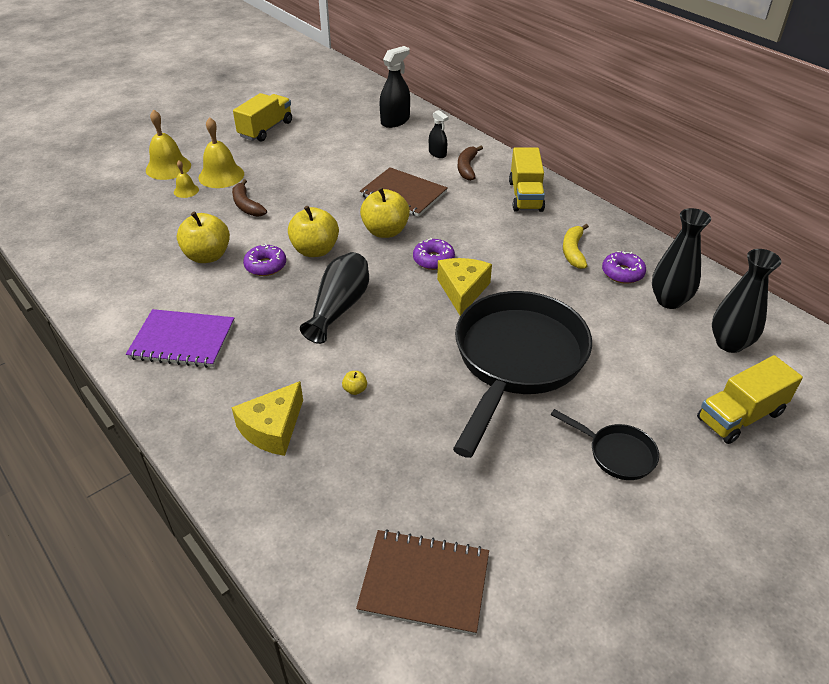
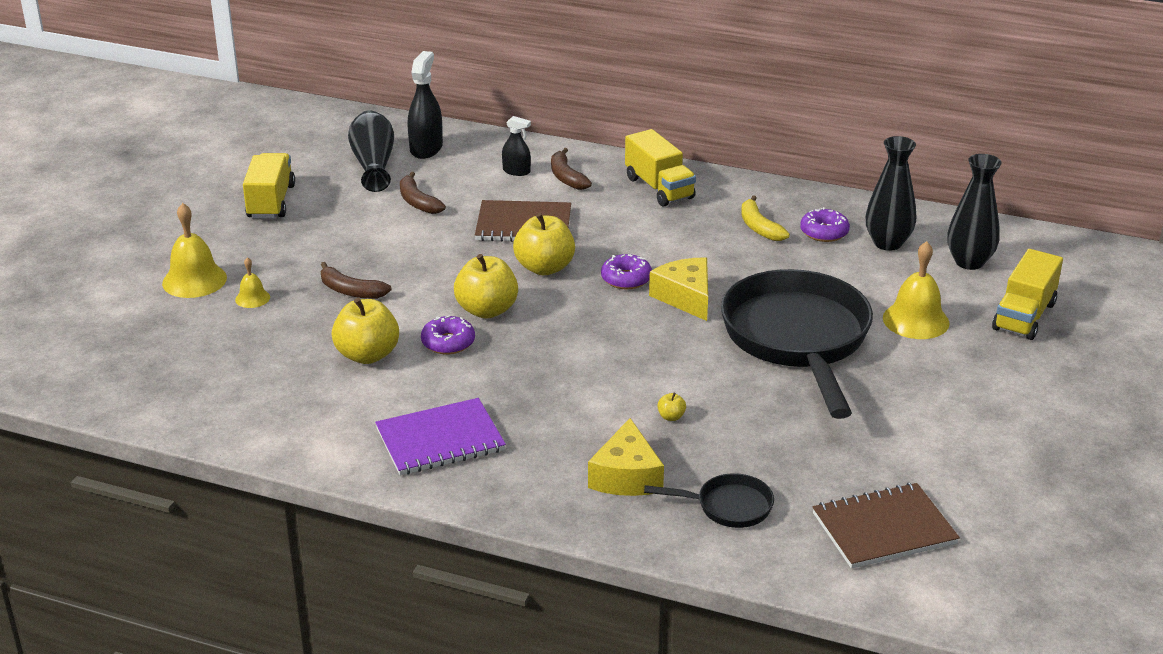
camera: 30 degrees left, 10 degrees down
yellow bell [198,117,244,188] -> yellow bell moved to [883,241,949,339]
black vase [300,252,369,344] -> black vase moved to [348,110,394,192]
black pan [551,409,659,480] -> black pan moved to [644,473,774,528]
none -> brown banana [400,172,446,214]

